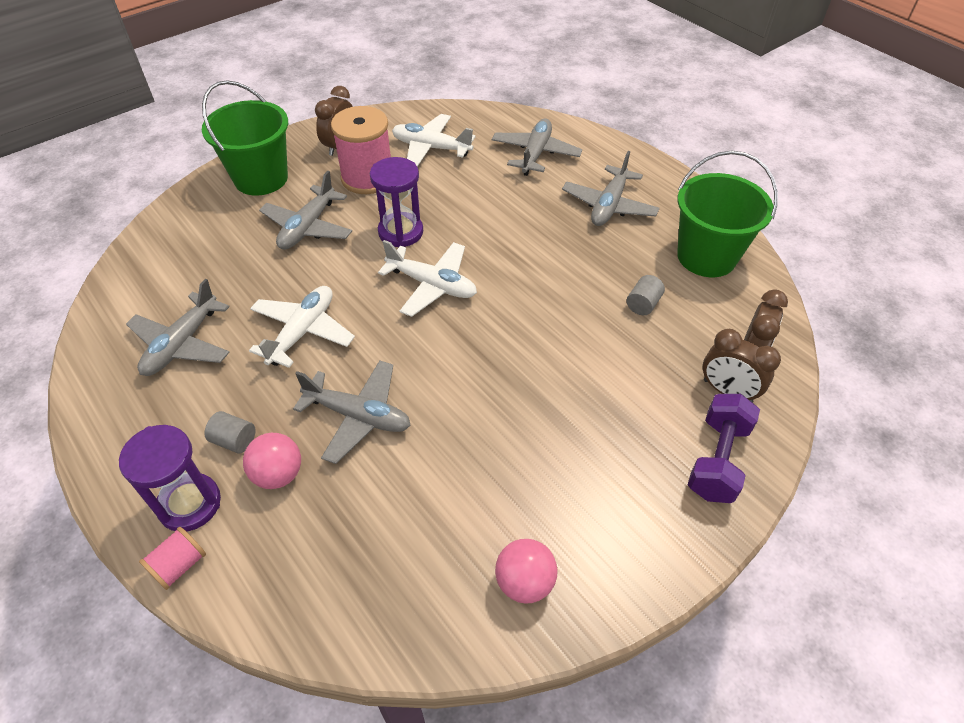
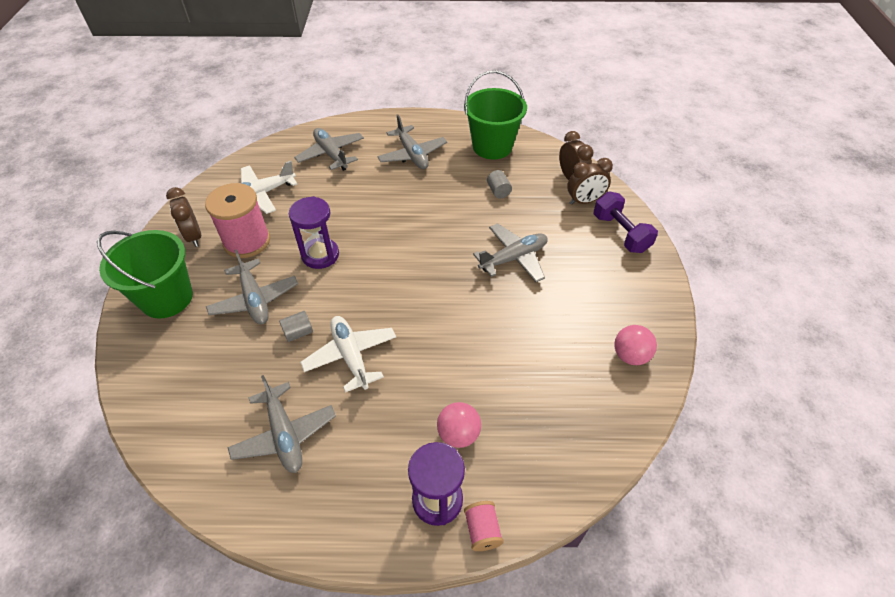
camera: 50 degrees left, 0 degrees up
grey cylinder [205,411,256,454] -> grey cylinder moved to [279,311,313,342]
grey plane [293,361,411,464] -> grey plane moved to [473,223,548,282]
white plane [378,240,477,317] -> none

